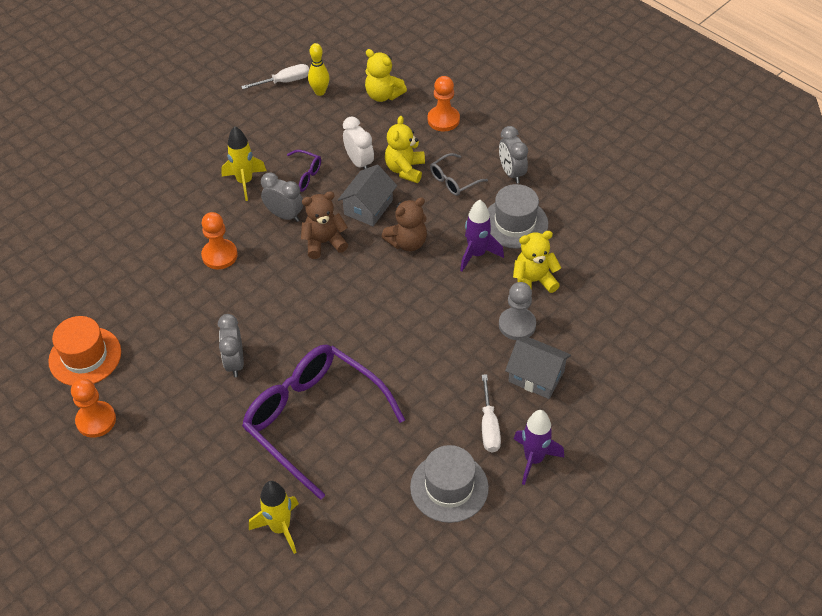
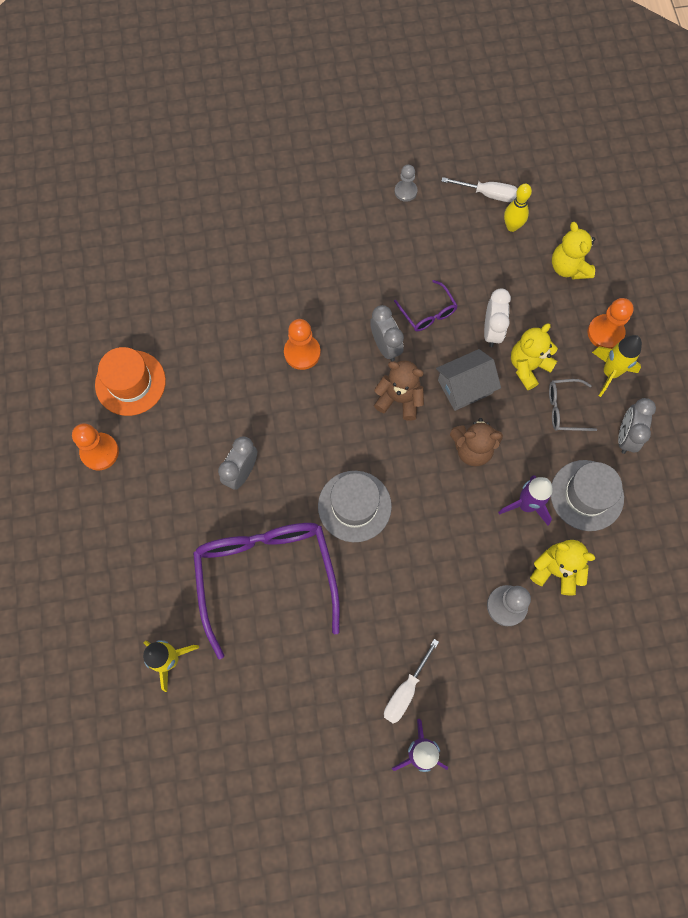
camera: 35 degrees right, 20 degrees up
yellow rocket [221,126,267,201] -> yellow rocket moved to [592,335,642,397]
grey hat [410,445,489,523] -> grey hat moved to [318,471,392,542]
grey house [505,336,571,399] -> none
none -> grey pawn [395,165,418,202]

